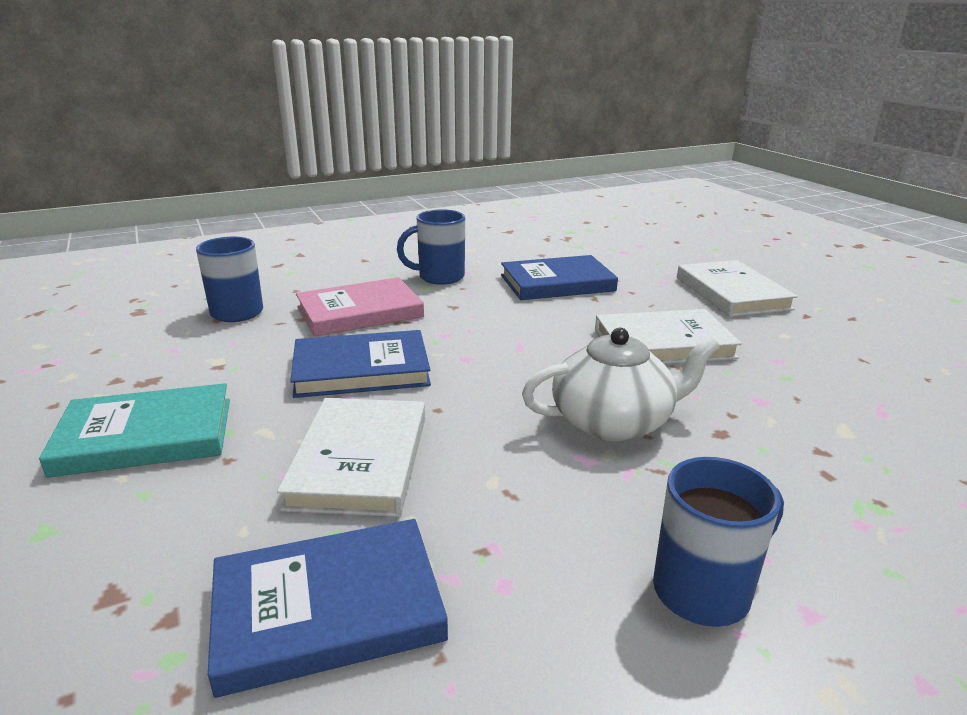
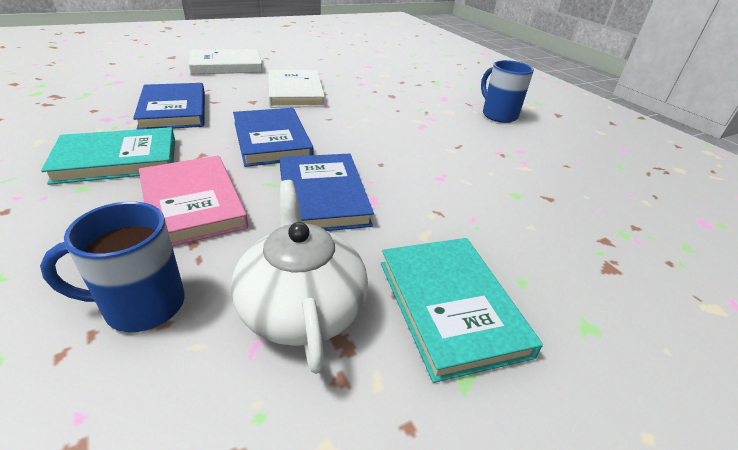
camera: 95 degrees left, 10 degrees up
blue book [208,519,448,698] -> blue book moved to [233,108,314,167]
white book [277,398,425,517] -> none
blue mug [397,209,465,285] -> turquoise book [41,127,175,185]
white teapot [522,328,720,441] -> white teapot moved to [231,180,368,374]

